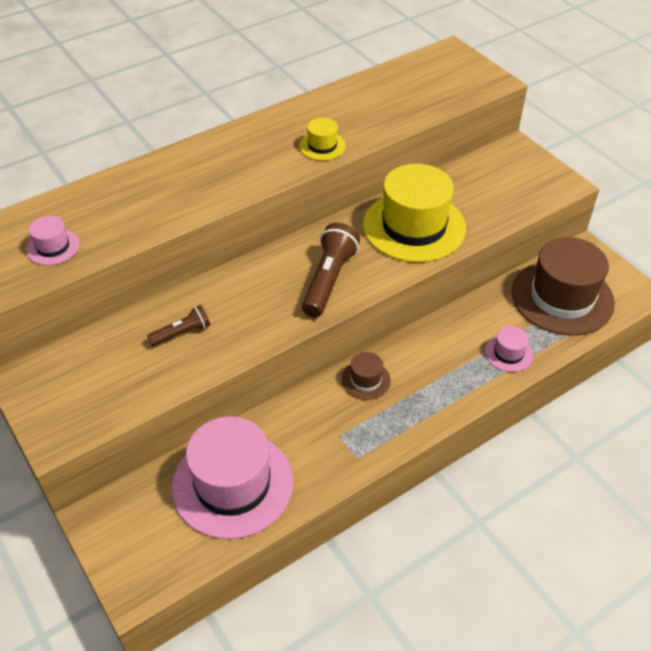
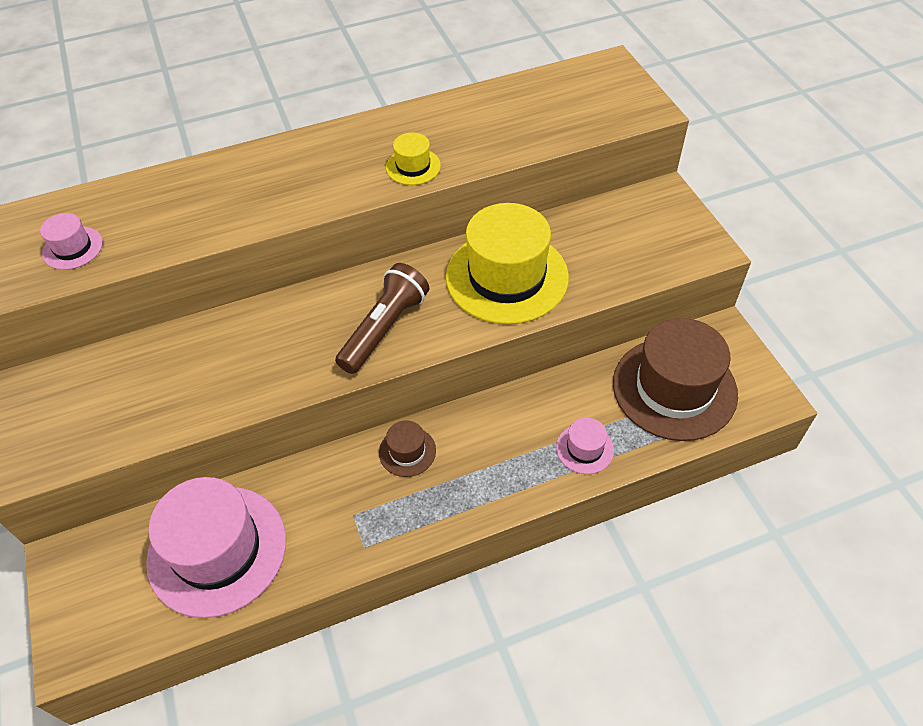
camera: 15 degrees right, 5 degrees up
brown flashlight [147,305,210,346] -> none

